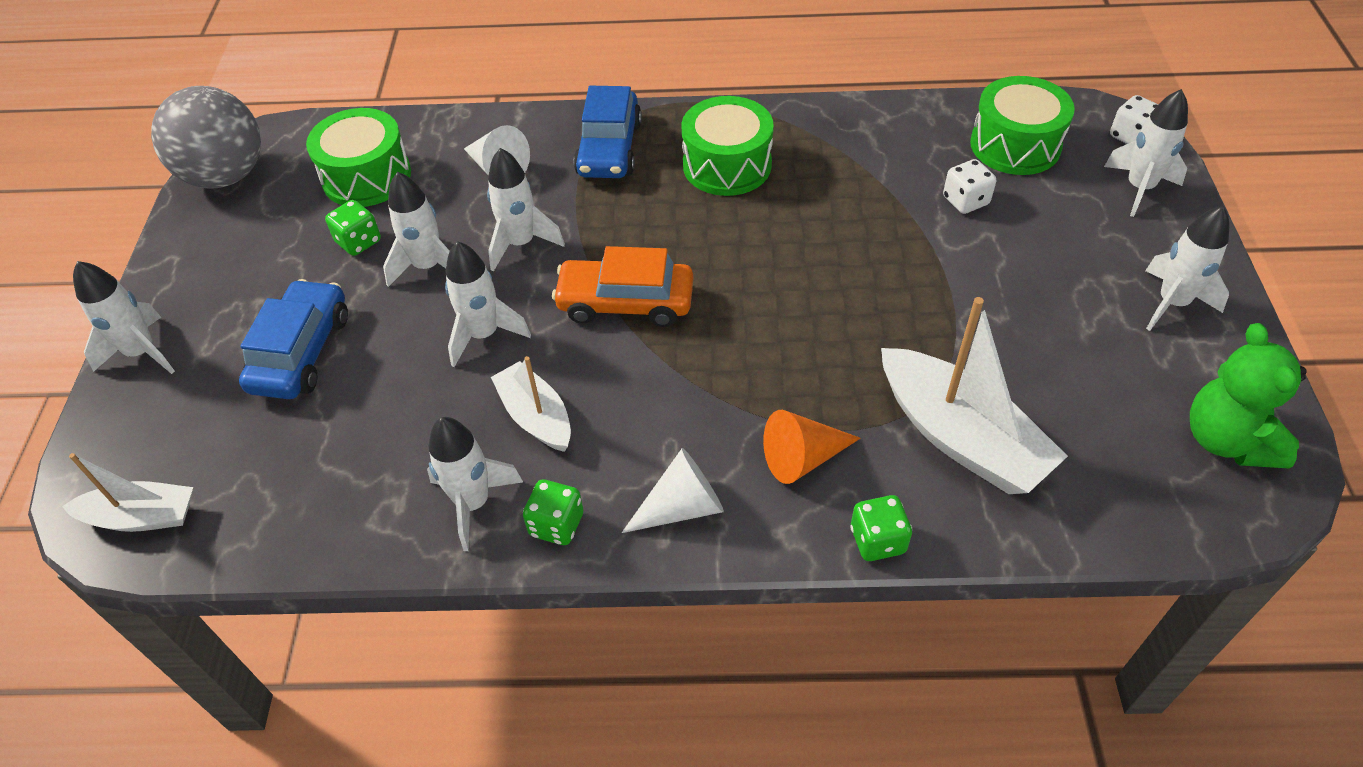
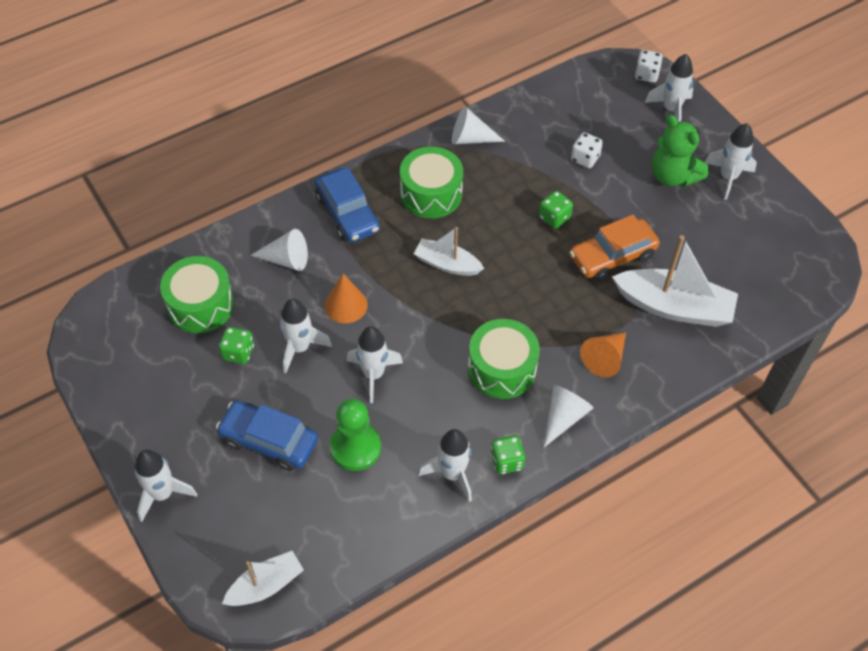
camera: 35 degrees left, 5 degrees up
grey ball [151,86,261,189] -> none
blue car [239,279,348,399] -> blue car turned 45 degrees counterclockwise [216,401,318,471]
white rocket [487,148,565,271] -> orange cone [325,274,368,323]
white boat [491,356,571,452] -> white boat moved to [414,227,484,276]
orange car [552,246,693,327] -> orange car moved to [570,214,660,281]
green dice [850,495,912,561] -> green dice moved to [539,191,573,229]
green drum [970,76,1075,175] -> green drum moved to [468,319,540,399]
green teddy bear [1190,323,1307,469] -> green teddy bear moved to [652,115,708,187]
none -> green pawn [330,399,381,471]
none -> white cone [452,107,505,144]

